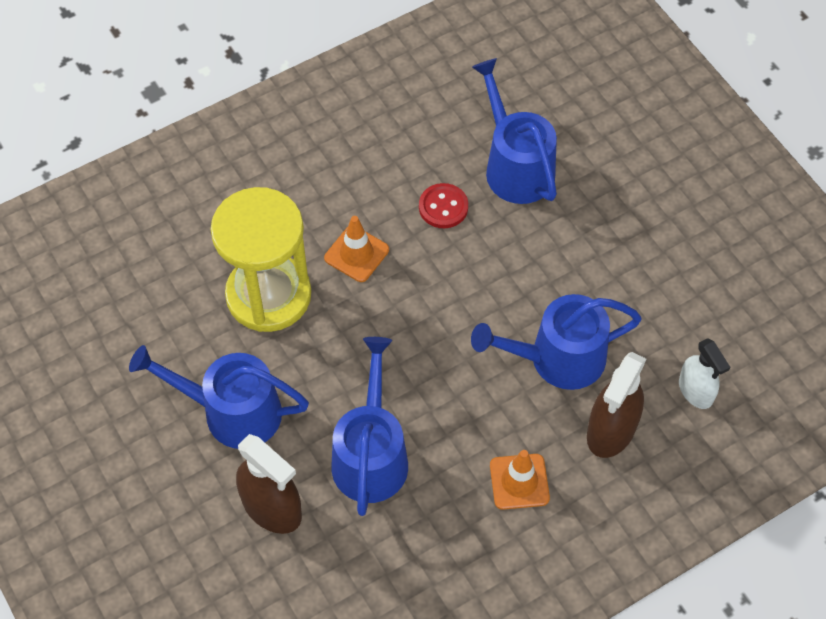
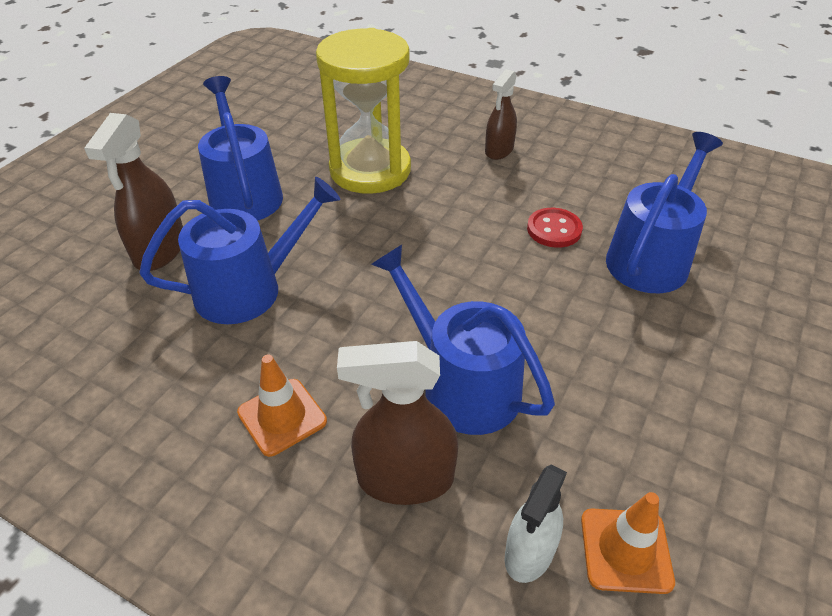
camera: 60 degrees right, 15 degrees down
orange traffic cone [324,216,389,282] -> orange traffic cone moved to [581,492,675,594]
none -> brown spray bottle [485,69,517,160]

